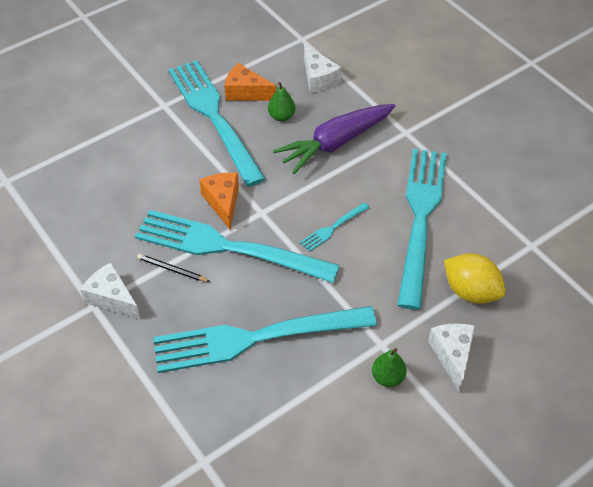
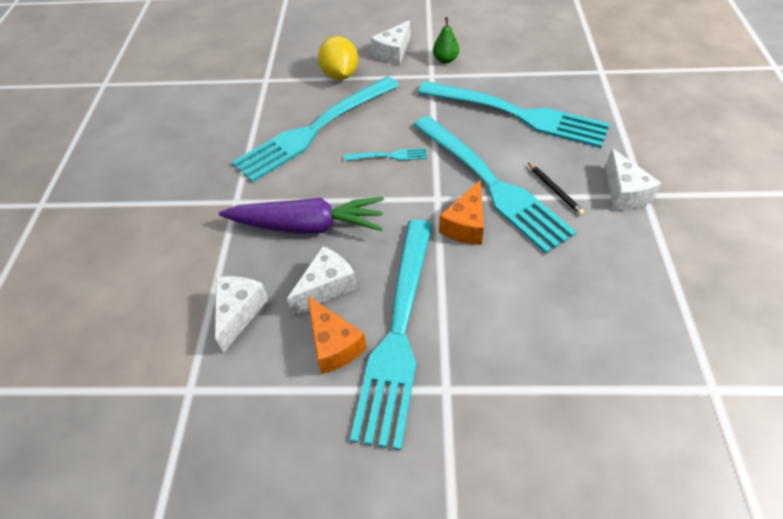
camera: 140 degrees left, 0 degrees up
green pear [268,82,296,121] -> white cheese [287,246,357,314]

